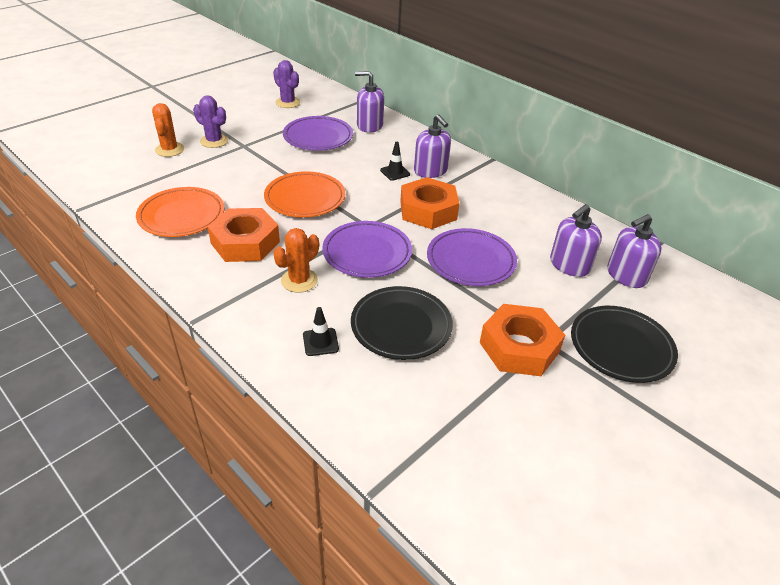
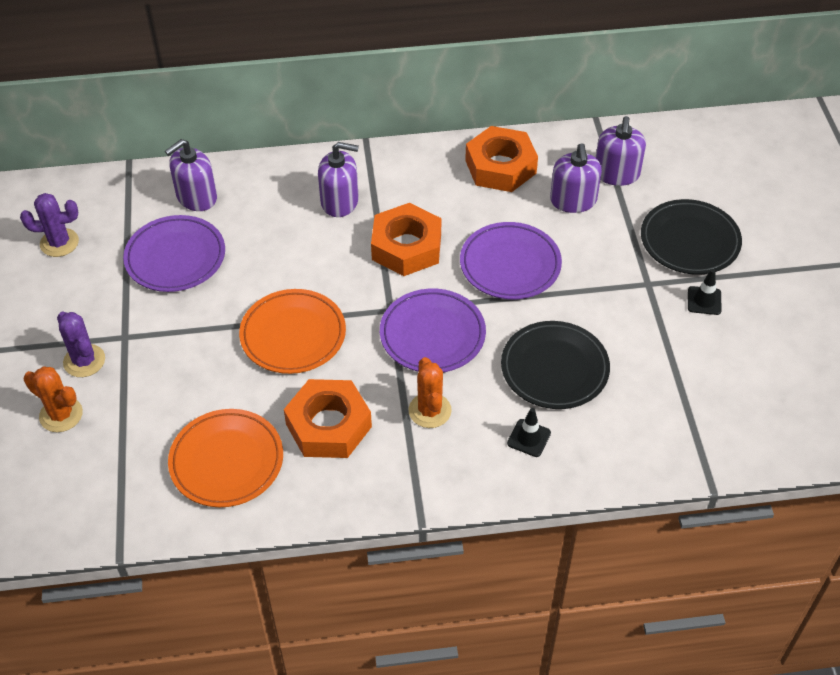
camera: 50 degrees left, 10 degrees up
purple cactus [193,95,228,148] -> purple cactus turned 75 degrees clockwise [57,312,105,377]
black traffic cone [380,142,410,181] -> black traffic cone moved to [688,269,722,315]
orange nut [480,304,565,376] -> orange nut moved to [465,126,538,192]

